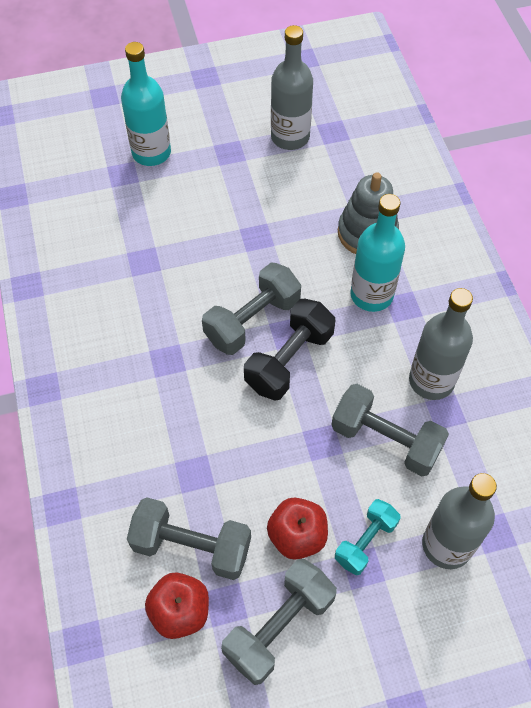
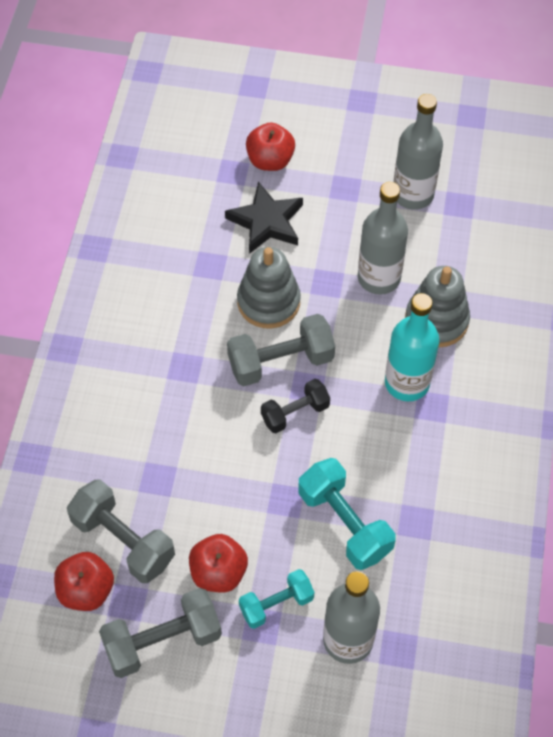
camera: 25 degrees right, 0 degrees up
turquoise bottle [121,42,171,166] -> red apple [246,122,295,171]
black dumbbell [244,299,335,401] -> black dumbbell [261,379,330,433], size x0.64
grey dumbbell [331,384,449,476] -> turquoise dumbbell [298,458,396,570]
grey bottle [409,288,473,400] -> grey bottle moved to [358,182,408,295]
none -> black star [225,182,303,254]
none -> grey stacking toy [237,247,301,328]

